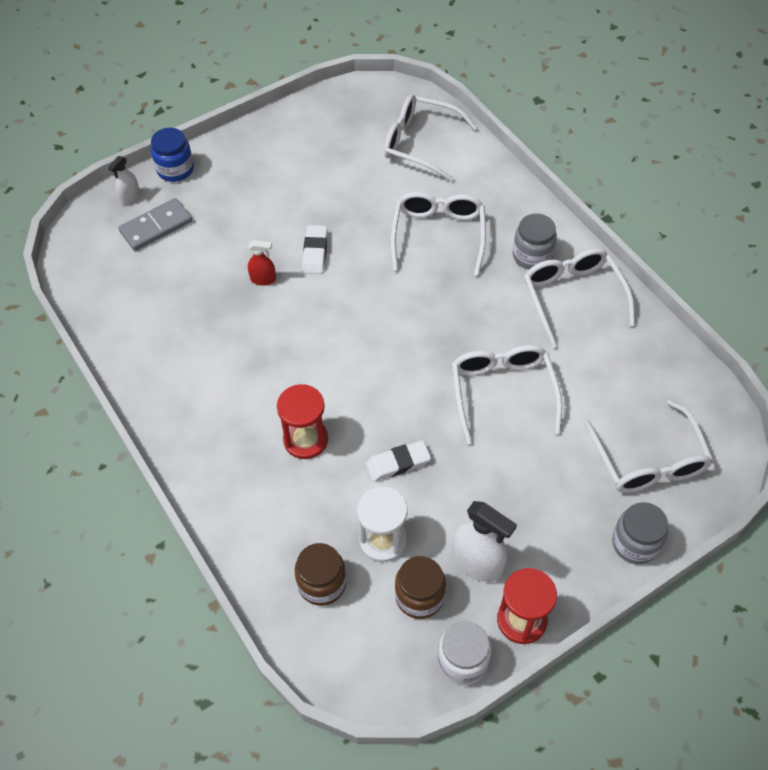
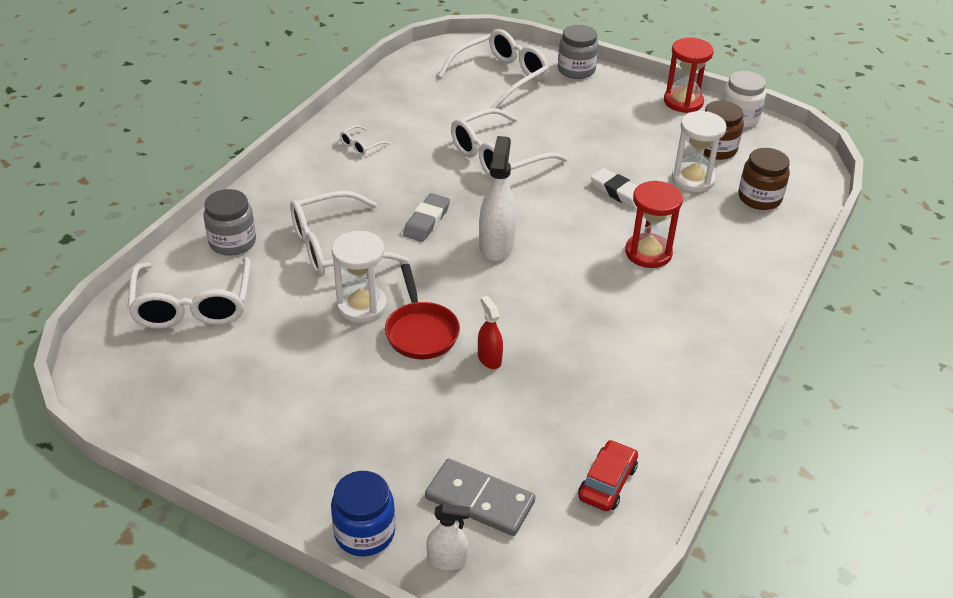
camera: 120 degrees left, 15 degrees down
white eraser [302,225,328,274] -> red pan [385,264,460,359]
white spray bottle [453,501,517,582] -> white spray bottle moved to [479,136,517,261]
grey jar [513,213,557,269] -> grey jar moved to [204,189,256,256]
white glasses [524,248,635,348] -> white glasses [340,125,390,155], size x0.42
none -> white hourglass [332,231,387,323]
none -> grey eraser [403,193,450,242]
none -> red car [578,440,638,511]

